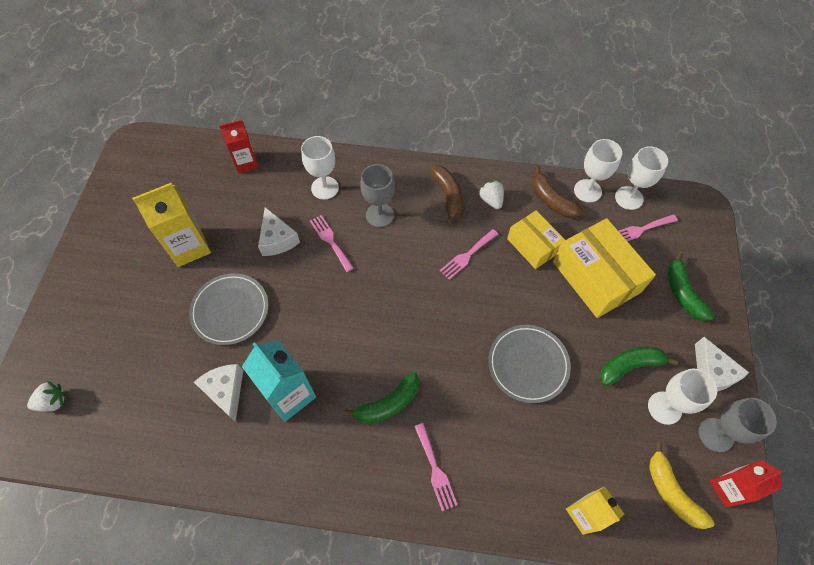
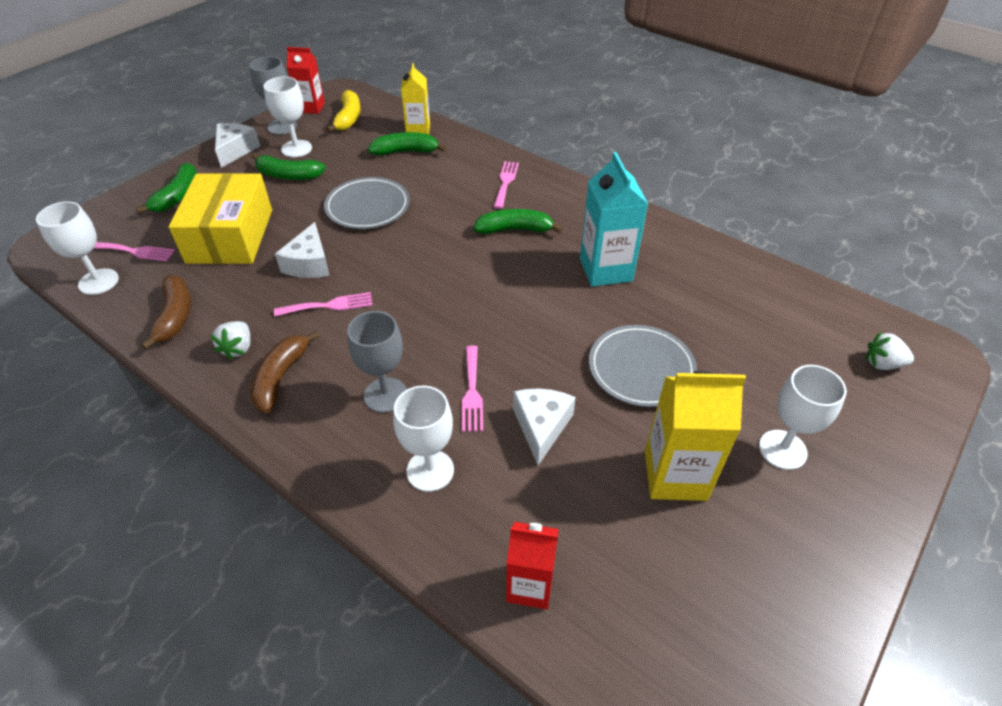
camera: 150 degrees left, 15 degrees down
white cheese [194,364,243,422] -> white cheese moved to [275,222,330,278]
yellow box [507,210,565,269] -> none
white goblet [574,139,622,203] -> white goblet moved to [759,365,847,470]
none -> green banana [368,132,447,156]

